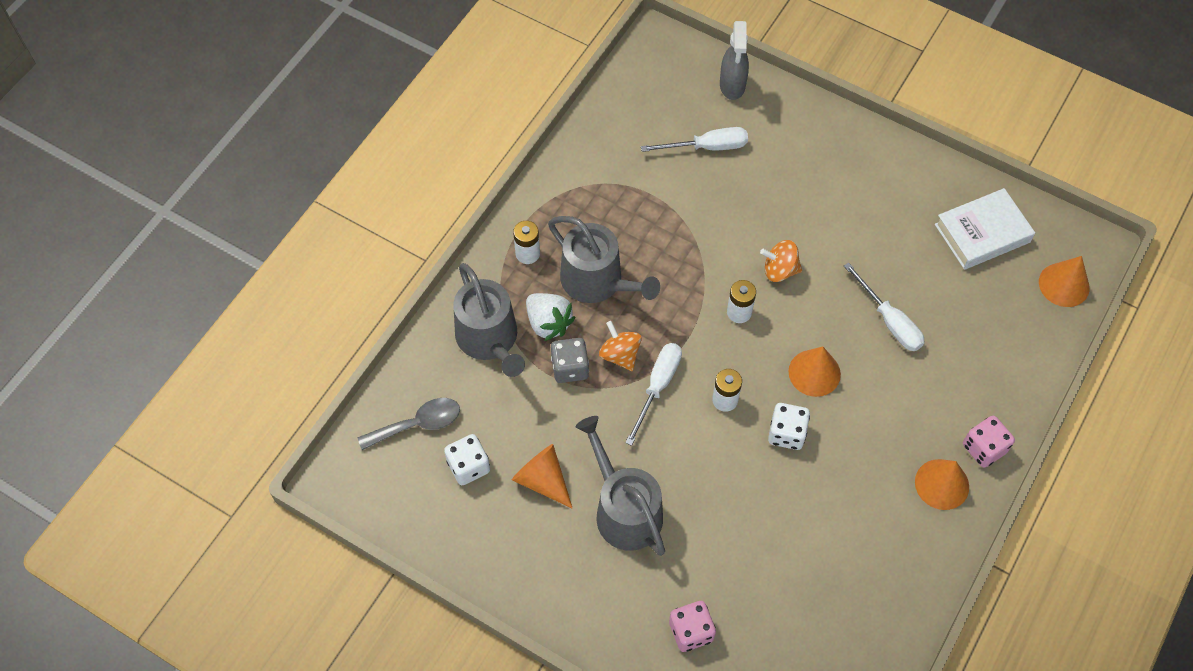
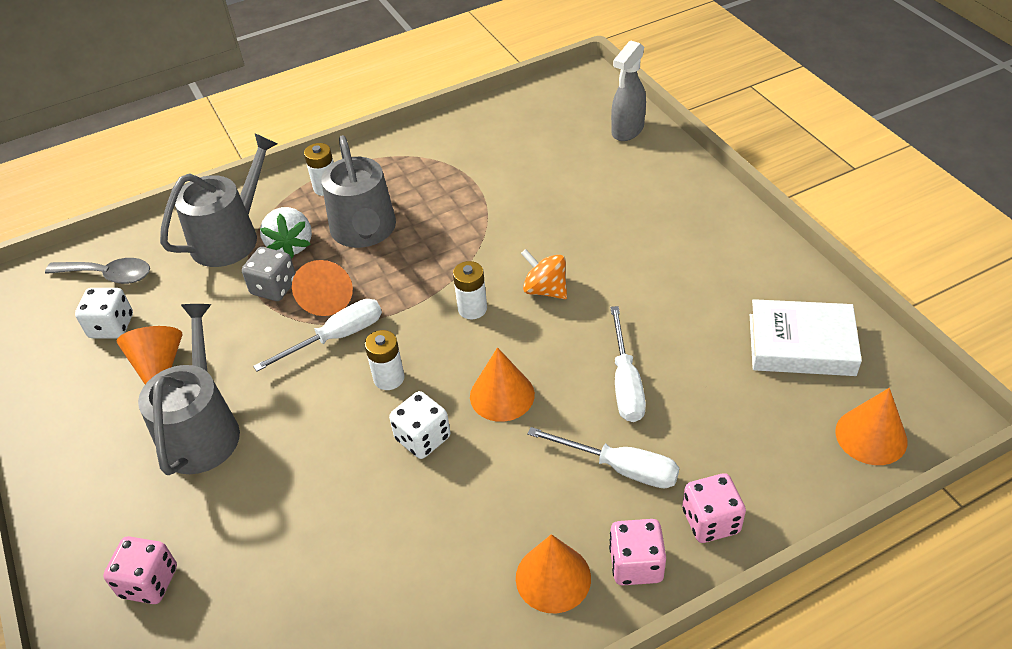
camera: 35 degrees right, 15 degrees down
grey watering can [453,263,525,377] -> grey watering can turned 150 degrees counterclockwise [160,133,277,267]
orange spinning top [599,321,642,371] -> orange cone [292,260,353,316]
white screwdriver [641,127,748,152] -> white screwdriver moved to [527,427,679,488]
none -> pink dice [682,473,746,543]

